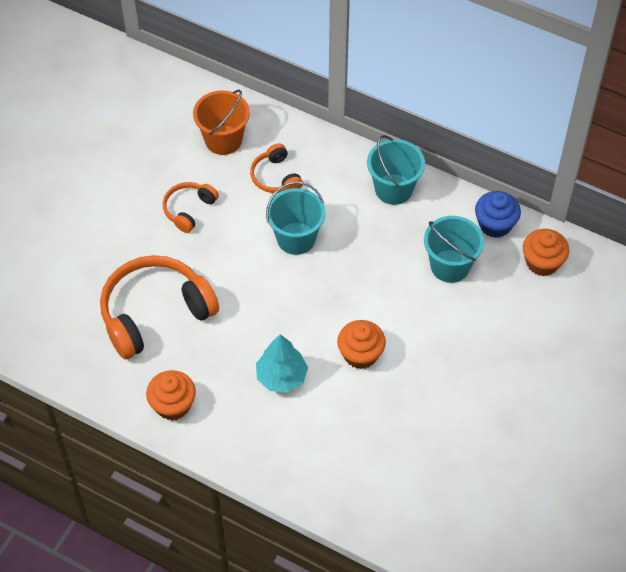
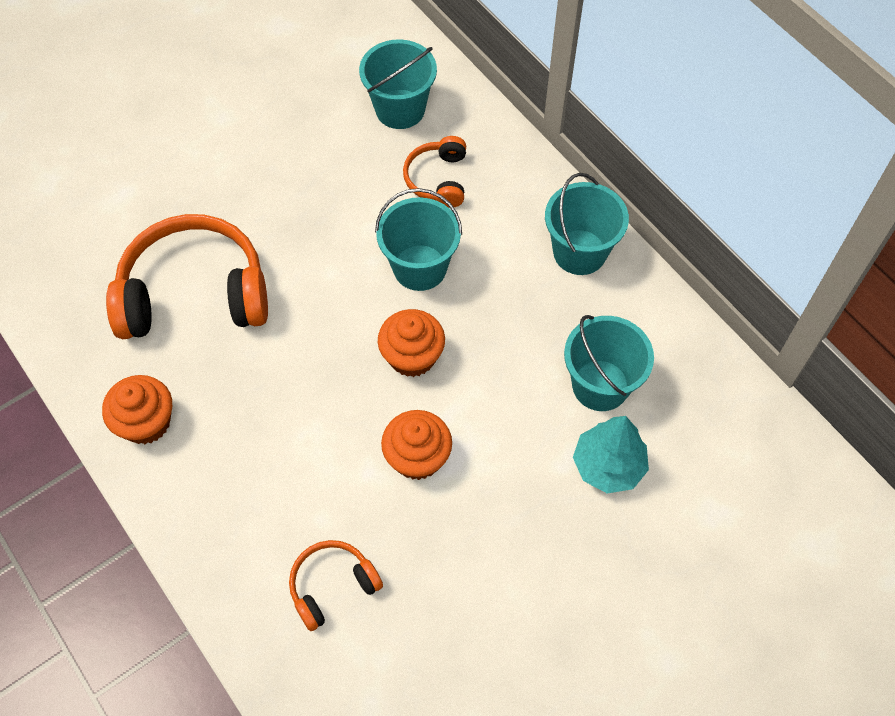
camera: 25 degrees right, 5 degrees up
orange headphones [163,182,219,233] -> orange headphones moved to [289,540,383,631]
orange bucket [193,90,250,155] -> turquoise bucket [359,39,437,129]
turquoise tree [256,334,308,392] -> turquoise tree moved to [573,416,649,494]
blue cupcake [475,191,521,238] -> none
orange cupcake [523,229,569,276] -> orange cupcake moved to [378,309,445,377]

